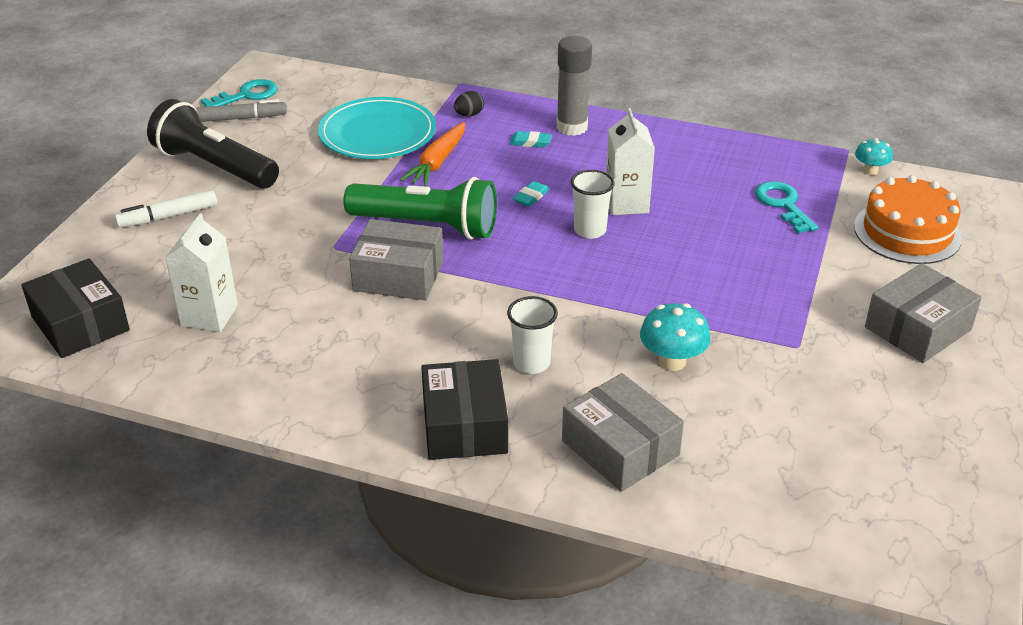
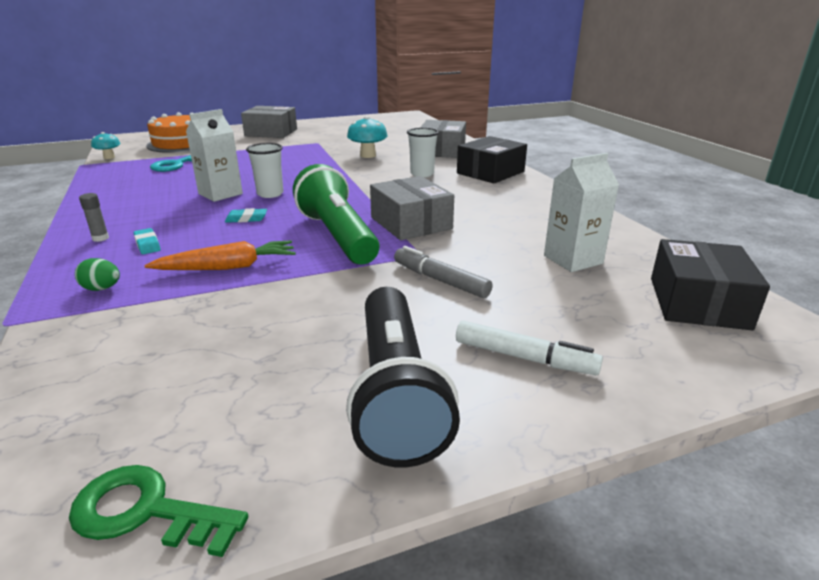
camera: 130 degrees left, 10 degrees down
grey marker [196,99,287,122] -> grey marker moved to [394,246,493,298]
turquoise key [201,79,278,107] -> green key [69,465,248,557]
turquoise plate [318,97,436,159] -> none
black egg [454,91,484,116] -> green egg [75,258,120,291]
grey glue stick [557,36,592,136] -> grey glue stick [79,193,109,242], size x0.45

